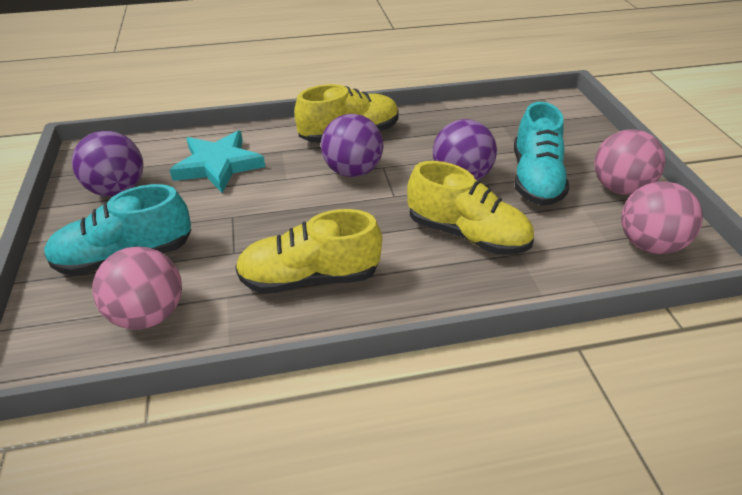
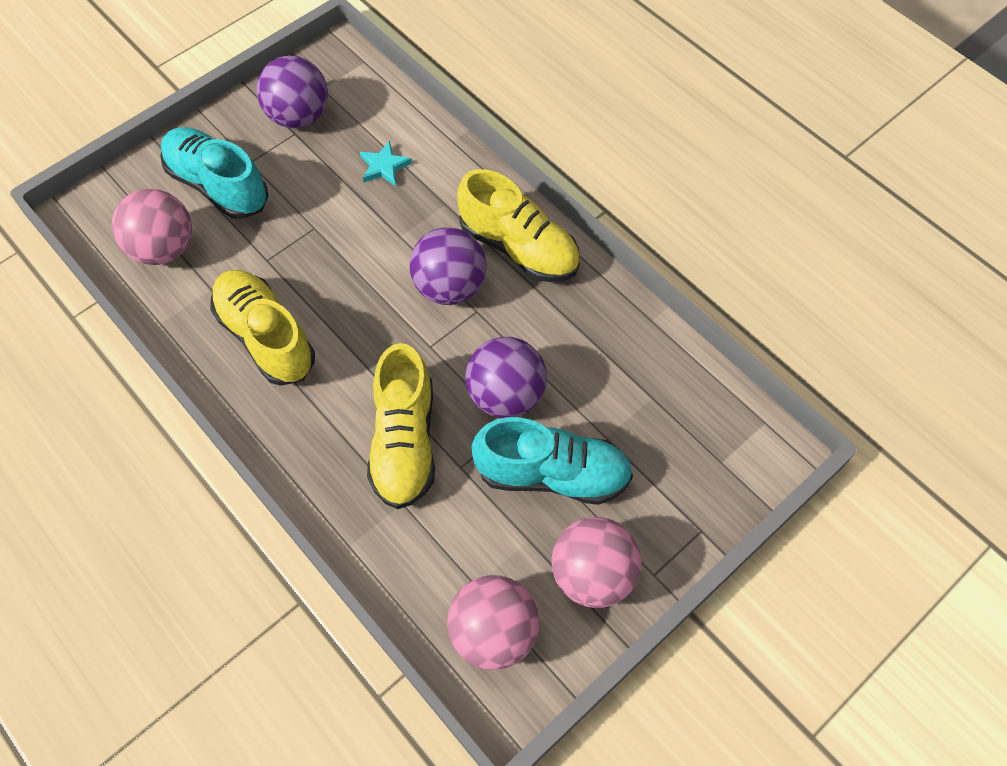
camera: 60 degrees right, 20 degrees up
turquoise star [170,131,265,193] -> turquoise star [360,140,412,186], size x0.50
turquoise shoe [514,102,569,206] -> turquoise shoe turned 150 degrees counterclockwise [471,417,633,505]

